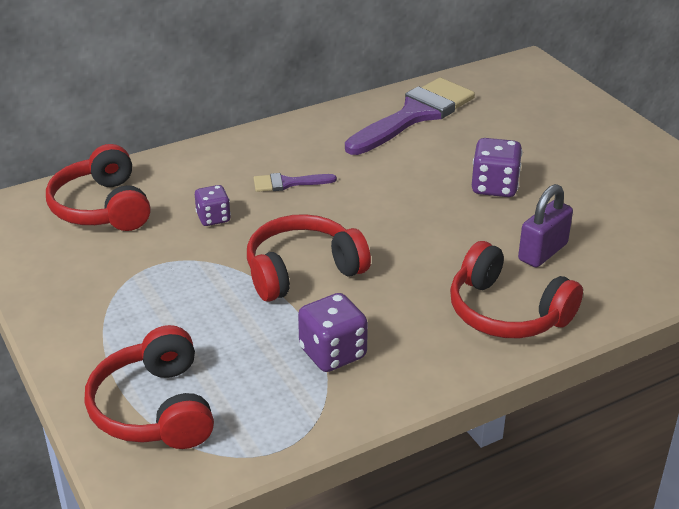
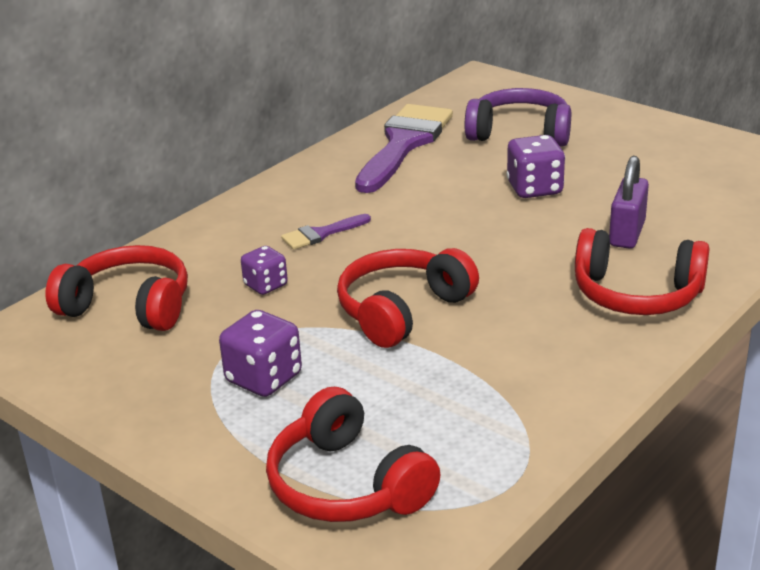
camera: 20 degrees left, 5 degrees down
red headphones [46,144,151,231] -> red headphones turned 150 degrees clockwise [45,245,188,331]
purple dice [298,293,368,372] -> purple dice moved to [219,310,302,397]
none -> purple headphones [464,88,571,147]

